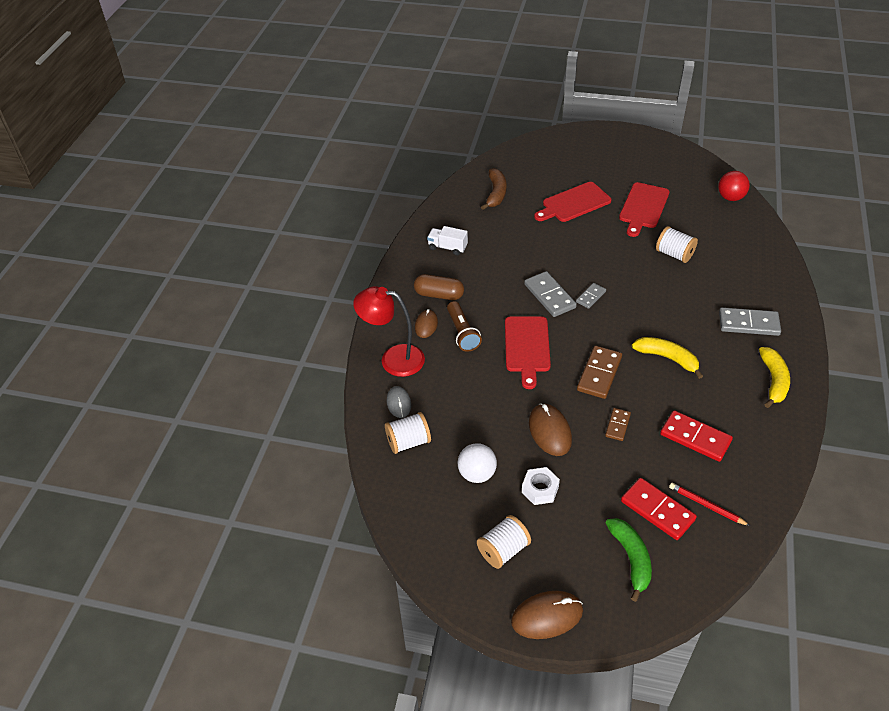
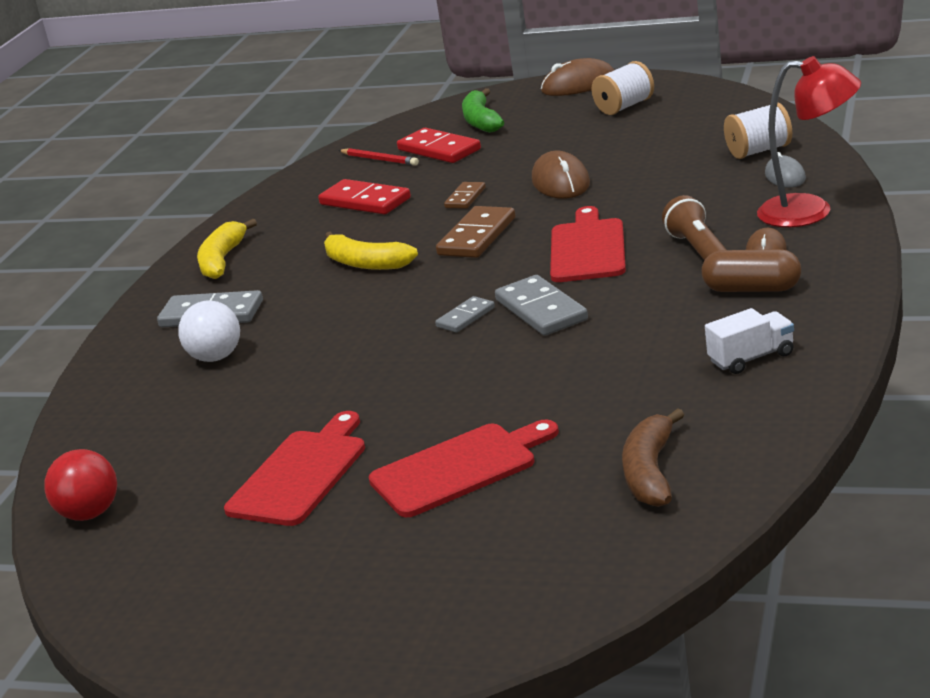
camera: 175 degrees left, 20 degrees down
white truck [427,226,468,256] -> white truck turned 45 degrees counterclockwise [705,308,794,374]
white ball [458,443,497,483] -> white ball moved to [178,300,240,362]
white nut [522,467,560,505] -> none
white spool [656,226,698,263] -> none

